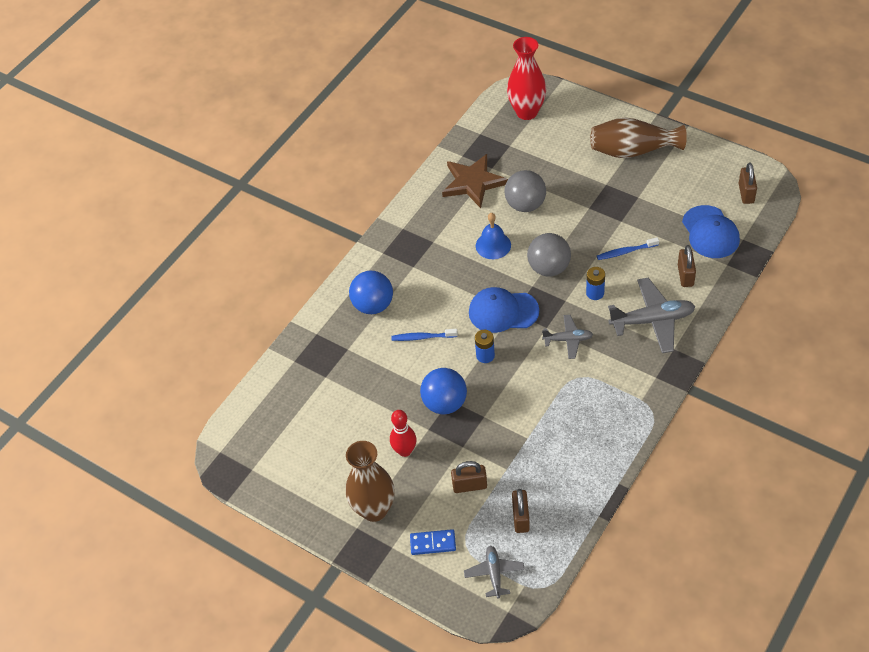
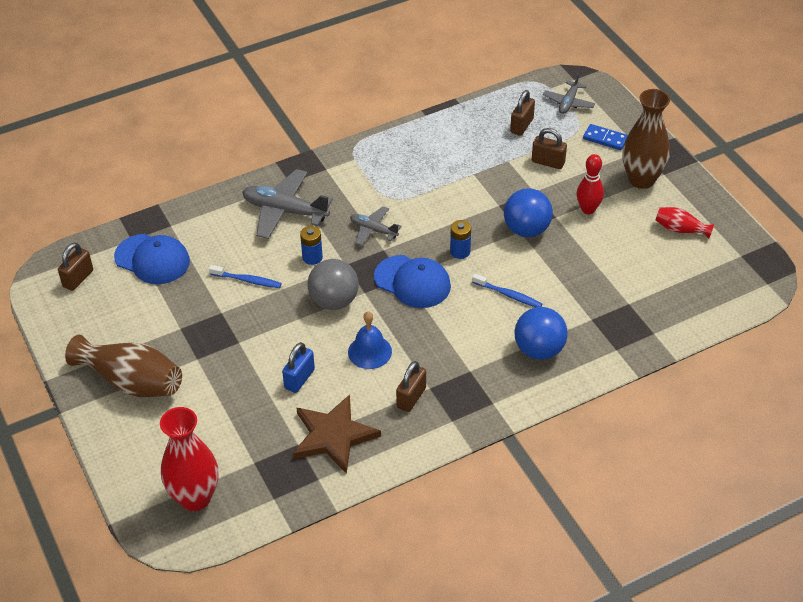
camera: 155 degrees left, 5 degrees down
grey ball [504,170,546,212] -> blue padlock [282,342,315,393]
brown padlock [678,245,696,287] -> brown padlock moved to [396,361,426,412]
blue cap [682,205,740,258] -> blue cap turned 105 degrees clockwise [114,234,190,284]
none -> red vase [655,207,714,238]

